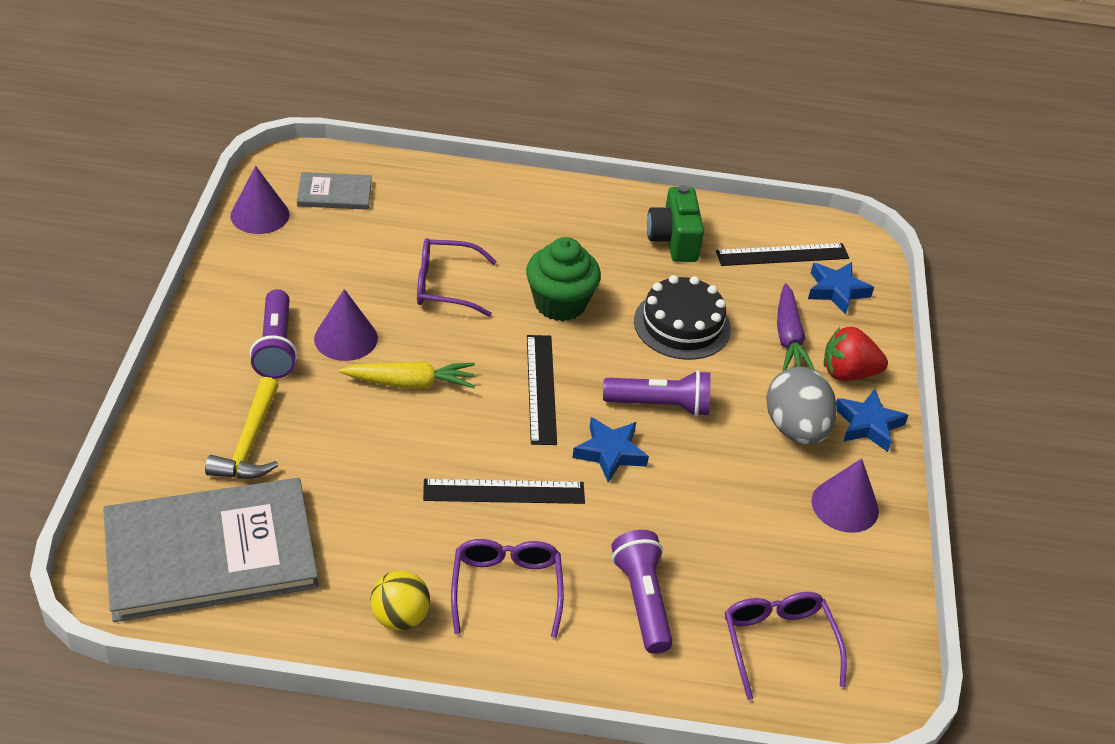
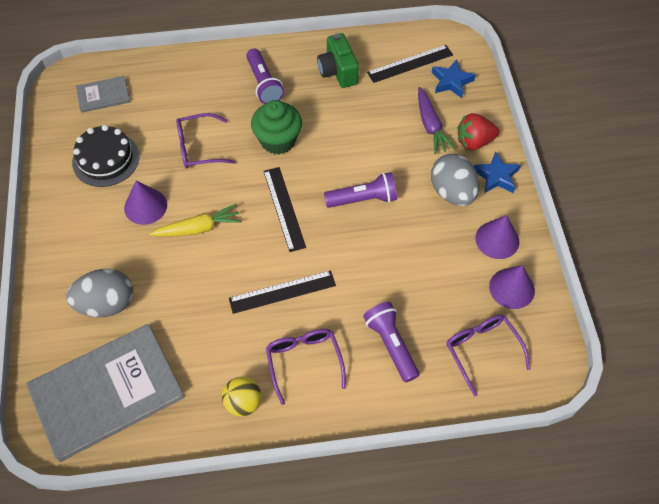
camera: 10 degrees left, 15 degrees up
yellow hammer [205,377,279,479] -> grey egg [66,268,133,317]
purple cone [230,166,289,234] -> purple cone moved to [489,265,535,309]
purple flashlight [250,289,298,379] -> purple flashlight moved to [246,49,284,104]
blue star [572,417,649,483] -> none
black cake [634,275,731,360] -> black cake moved to [72,125,139,187]

